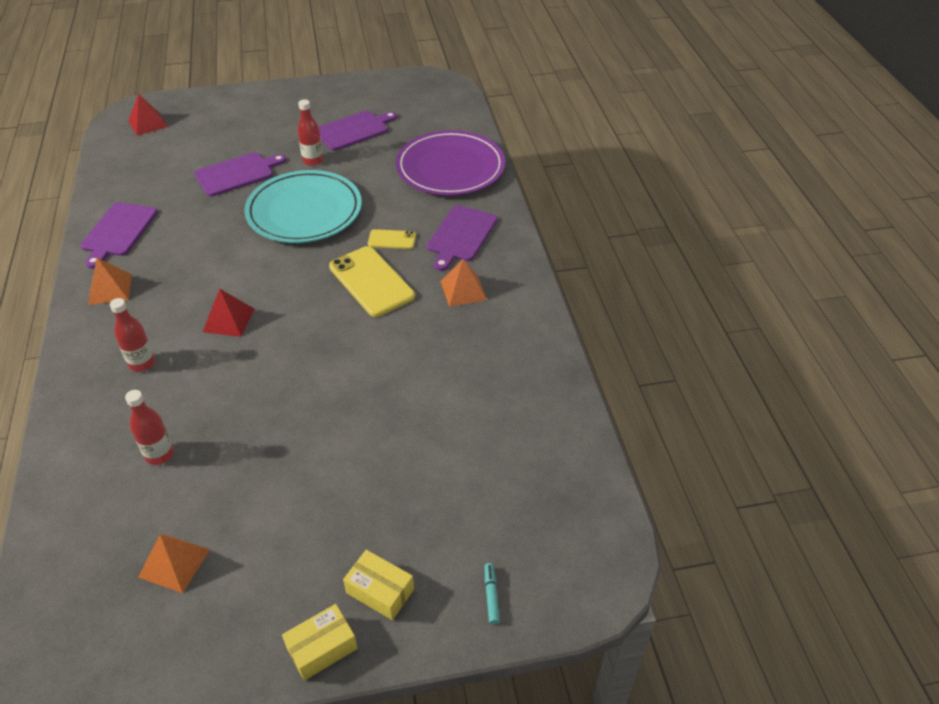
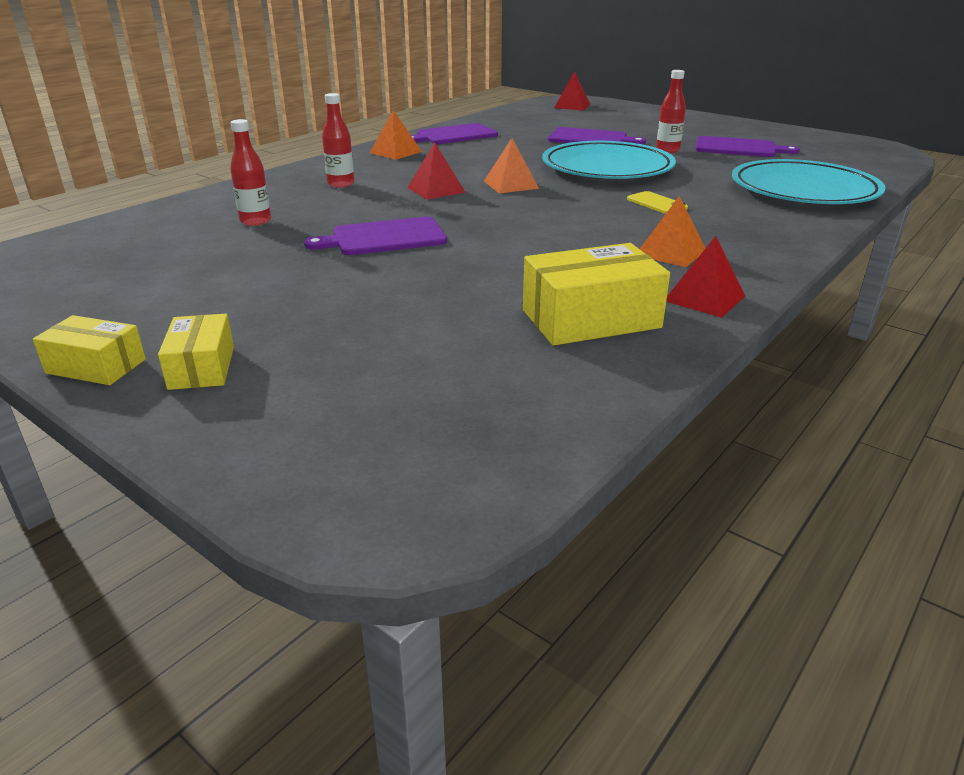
camera: 50 degrees right, 15 degrees down
orange pyramid [138,534,210,593] -> orange pyramid moved to [484,138,539,193]
yellow phone [329,246,415,317] -> none
purple plate [396,130,505,195] -> turquoise plate [732,159,886,204]
purple cutting board [427,205,497,271] -> purple cutting board moved to [304,217,447,255]
turquoise marker [485,563,500,624] -> none
none -> yellow box [523,243,670,346]
none -> red pyramid [666,236,745,318]

